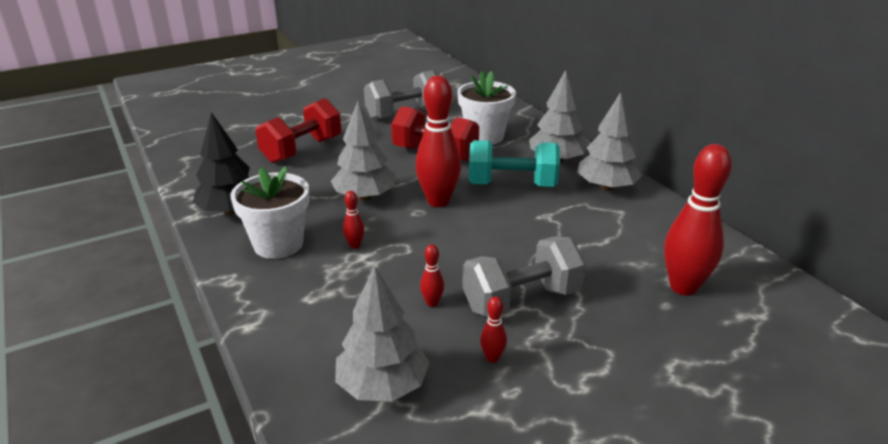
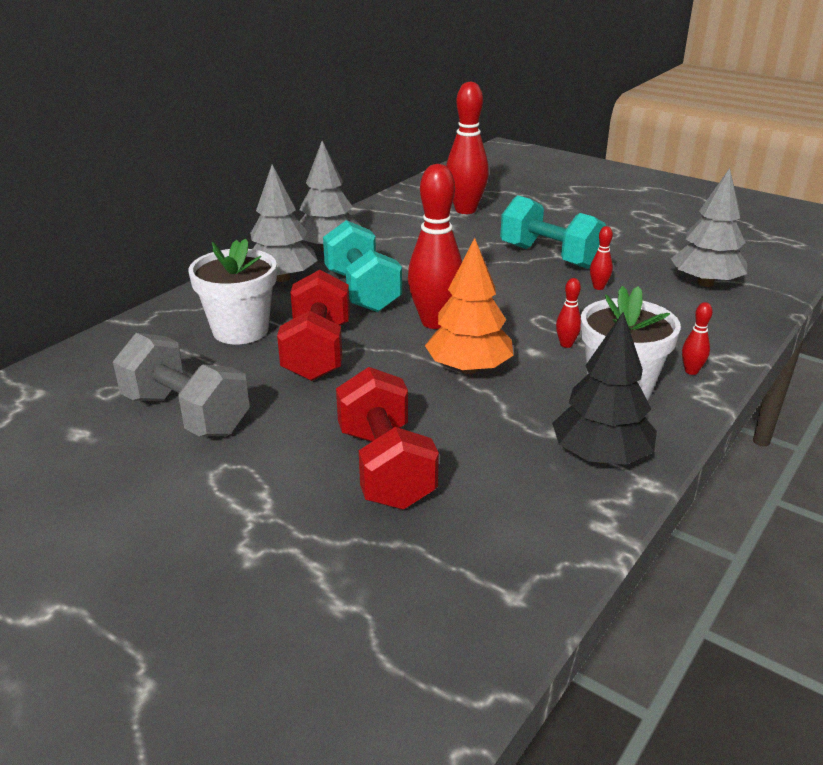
camera: 115 degrees left, 0 degrees up
red dumbbell [255,98,342,163] -> red dumbbell turned 60 degrees clockwise [336,367,439,510]
grey tree [331,101,395,201] -> orange tree [425,238,514,374]
grey dumbbell [462,236,586,317] -> turquoise dumbbell [500,195,606,269]
red bowling pin [480,296,507,363] -> red bowling pin moved to [682,302,713,375]

